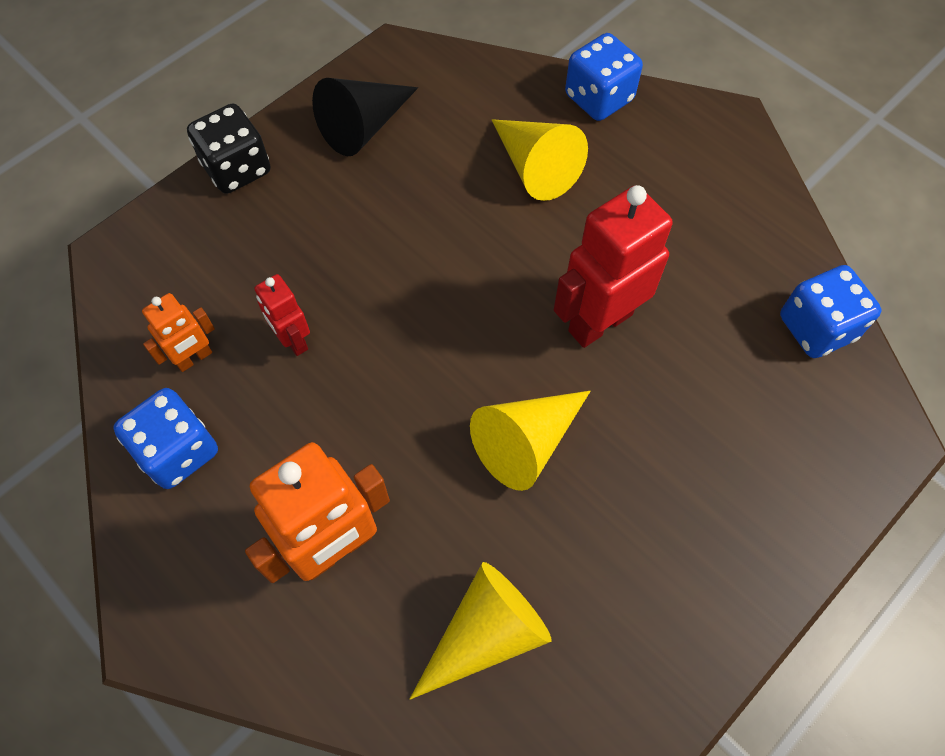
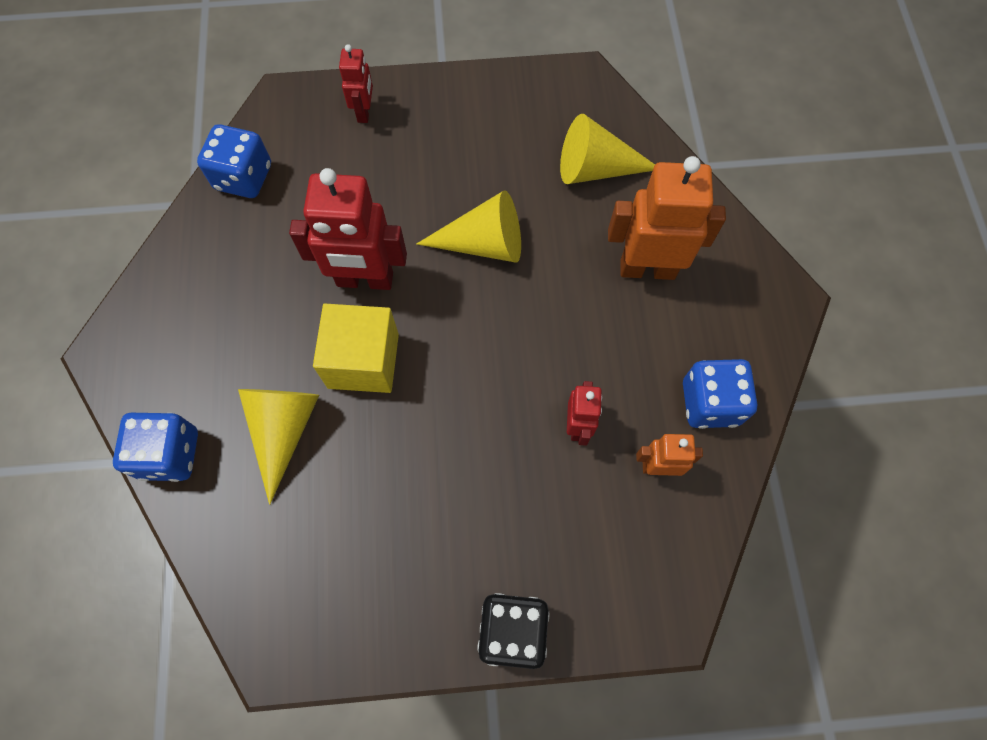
camera: 140 degrees left, 5 degrees up
black cone [312,78,418,156] -> none
none -> yellow cube [313,304,399,393]
none -> red robot [339,44,373,123]

